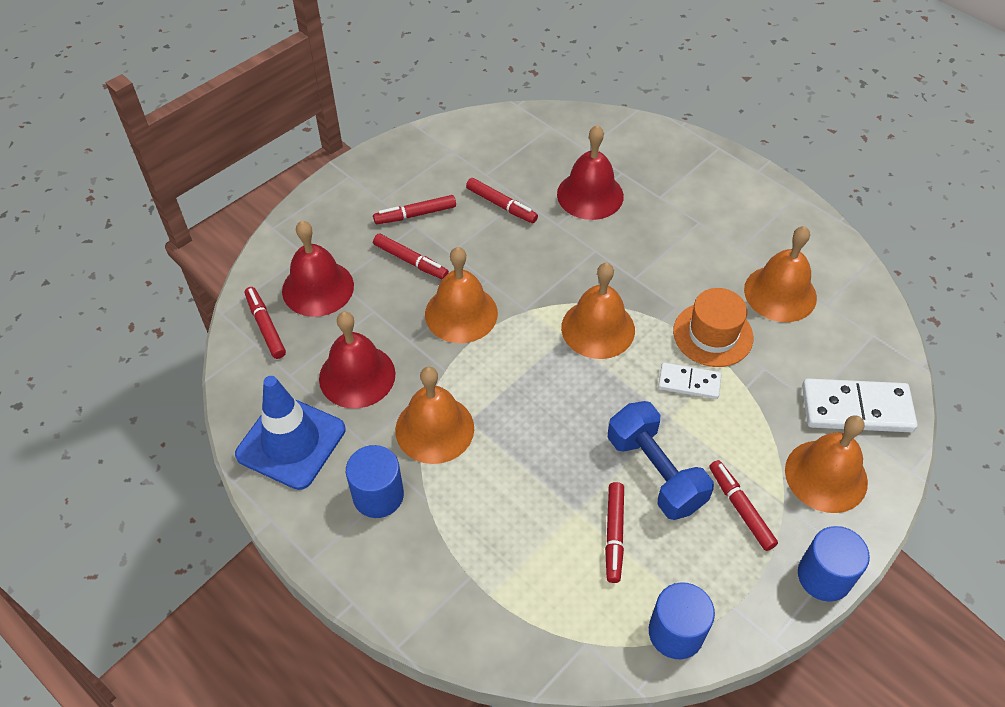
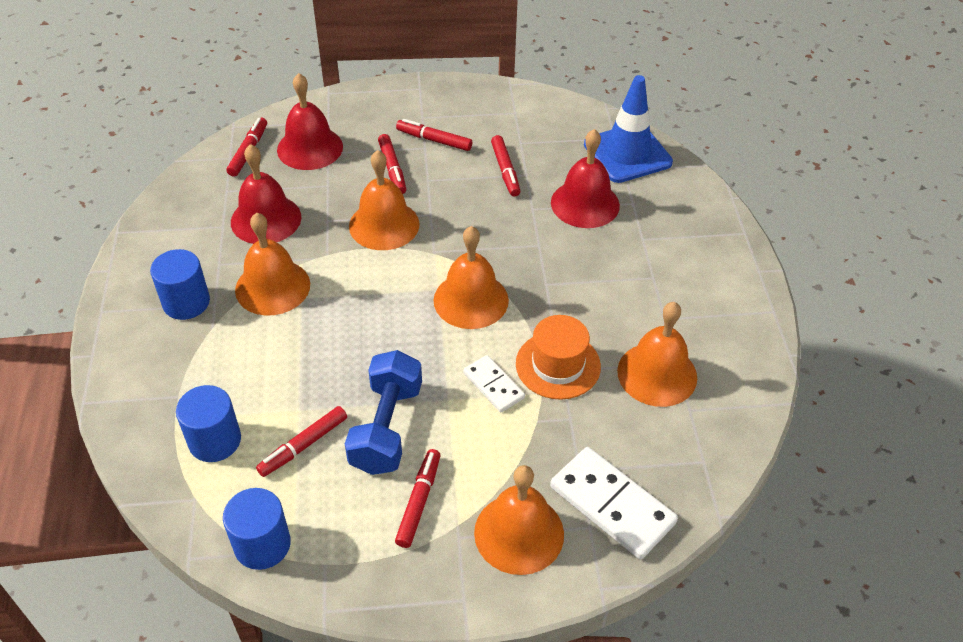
camera: 40 degrees right, 5 degrees down
blue traffic cone [235,376,346,490] -> blue traffic cone moved to [584,75,673,183]
blue cylinder [798,526,870,602] -> blue cylinder moved to [176,385,241,462]

